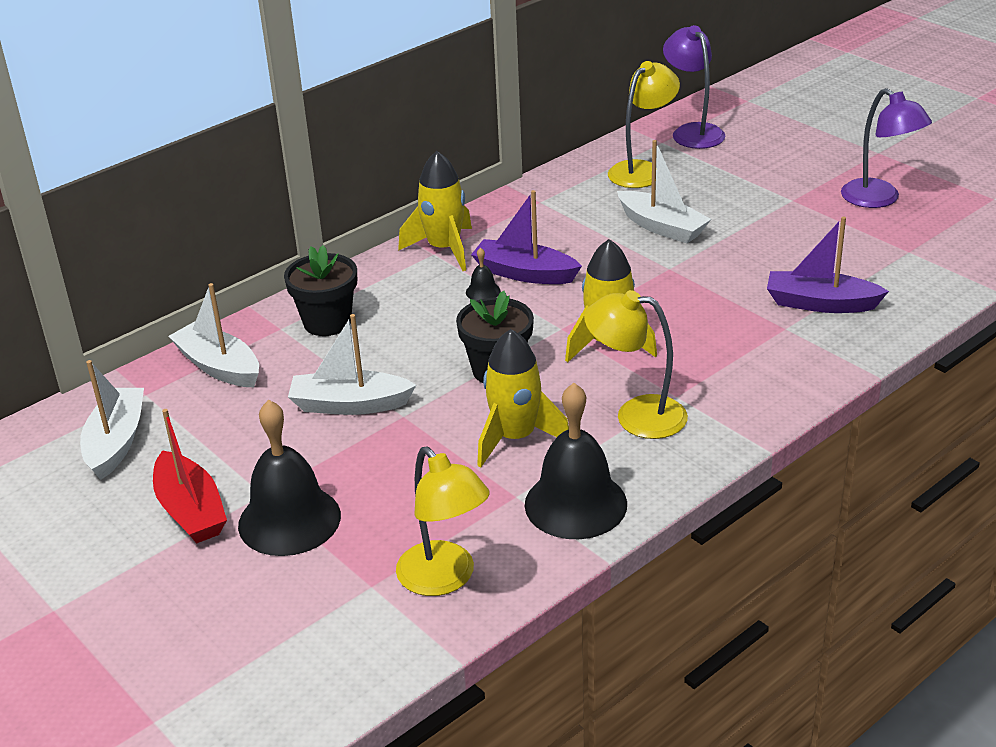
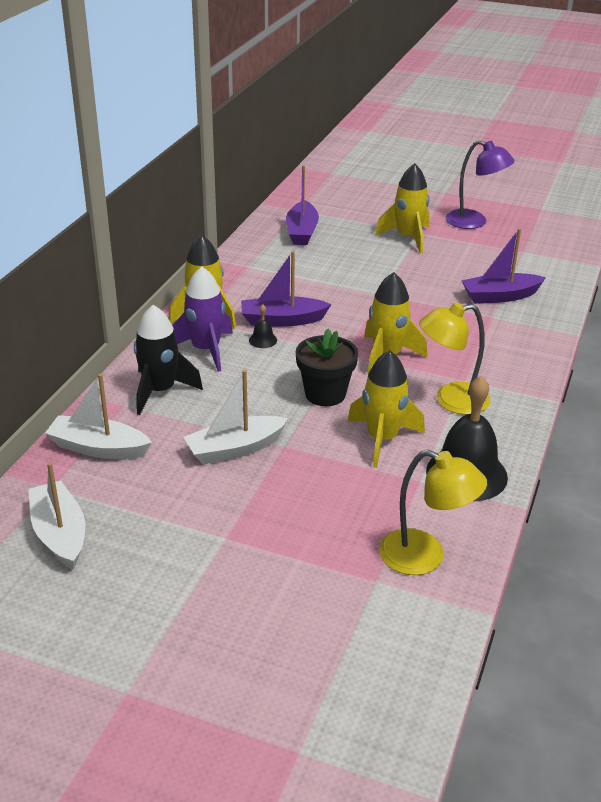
camera: 30 degrees left, 0 degrees up
red boat [153,409,227,544] -> none
black bell [238,400,341,556] -> none
black flower pot [284,245,357,336] -> black rocket [134,305,203,415]
yellow lamp [608,61,680,188] -> purple boat [286,165,319,245]
white boat [617,140,711,243] -> none
purple lamp [663,25,725,149] -> none
none -> purple rocket [172,267,233,372]
none -> yellow rocket [375,163,430,253]

